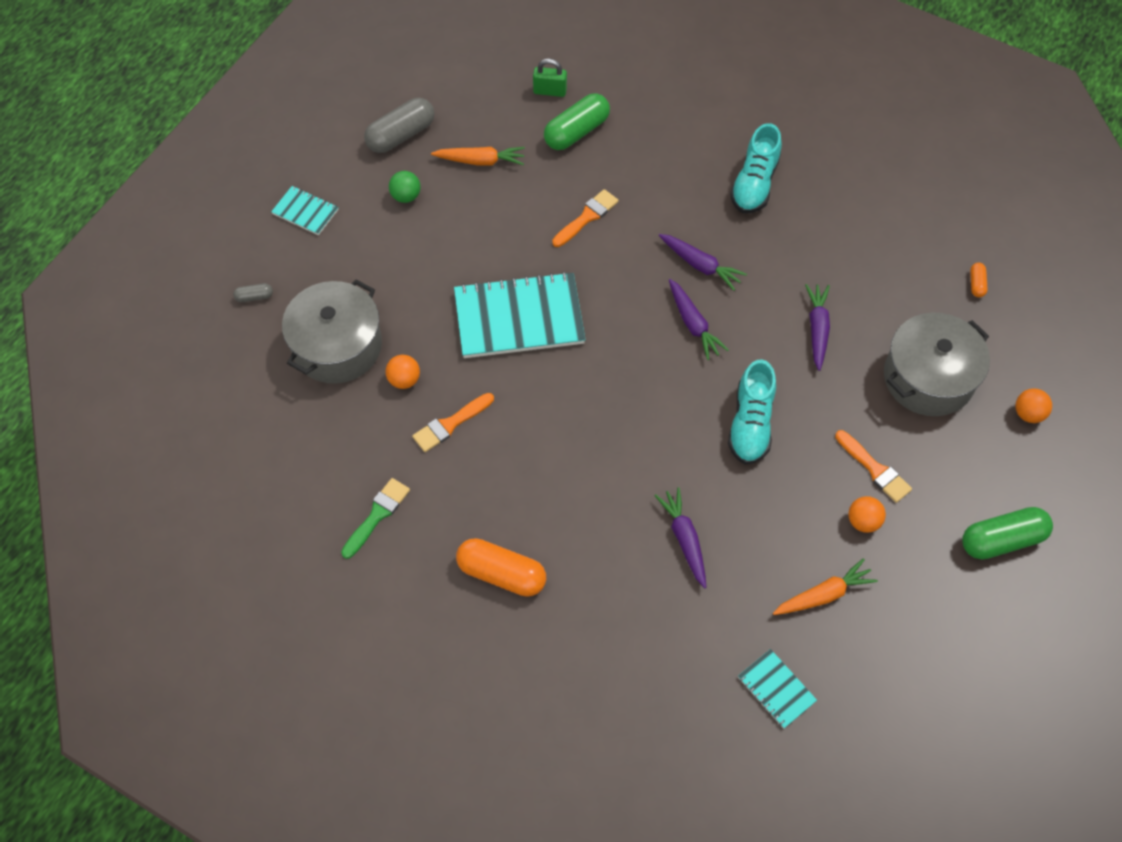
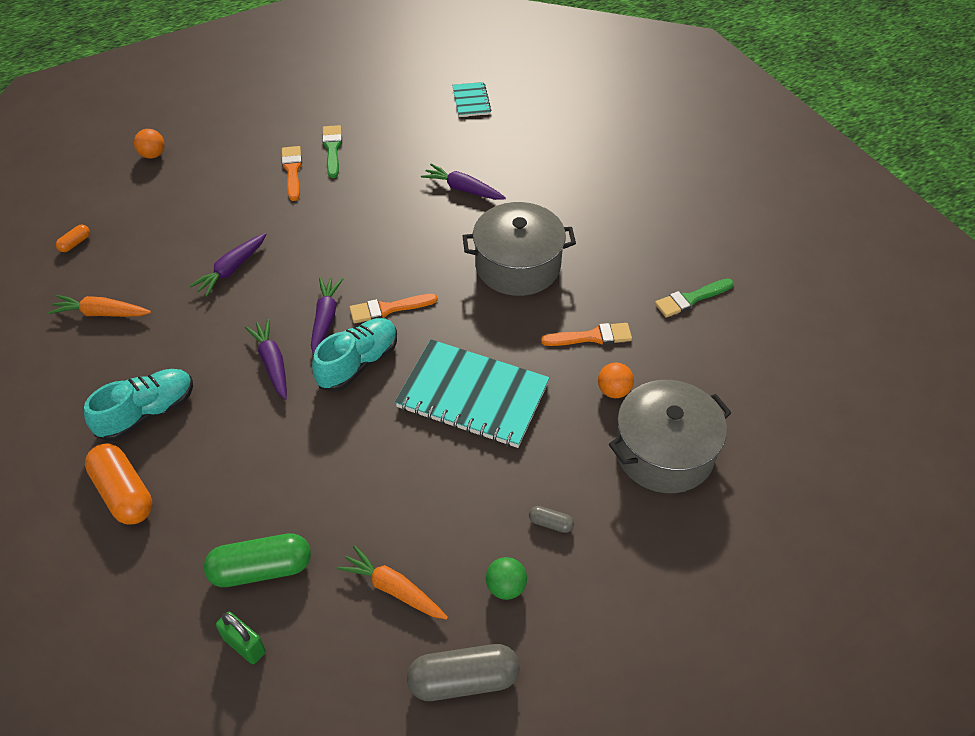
camera: 150 degrees left, 10 degrees down
grey capsule [233,283,273,302] -> grey capsule moved to [529,506,574,533]
turquoise notebook [271,186,339,235] -> none
orange capsule [456,538,546,597] -> orange capsule moved to [85,444,152,524]
orange brush [552,189,619,247] -> orange brush moved to [349,294,437,323]
purple carrot [655,487,707,588] -> purple carrot turned 105 degrees clockwise [421,164,506,200]
turquoise shoe [728,359,776,465] -> turquoise shoe moved to [312,318,397,392]
orange carrot [773,558,878,615] -> orange carrot moved to [48,295,151,317]
orange ball [849,496,886,533] -> green brush [322,125,342,178]
grey pot [884,313,990,416] -> grey pot moved to [462,202,576,296]
green capsule [962,507,1053,559] -> none

